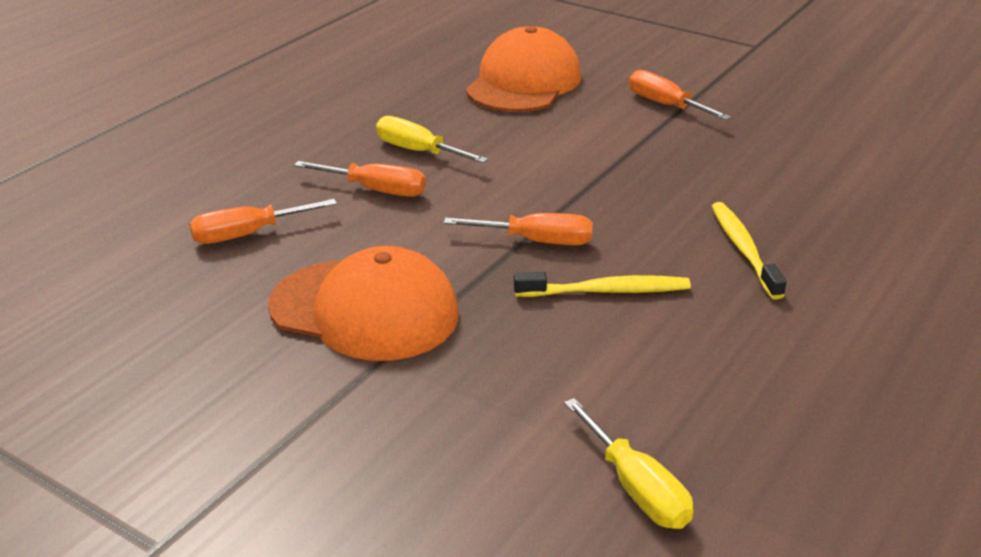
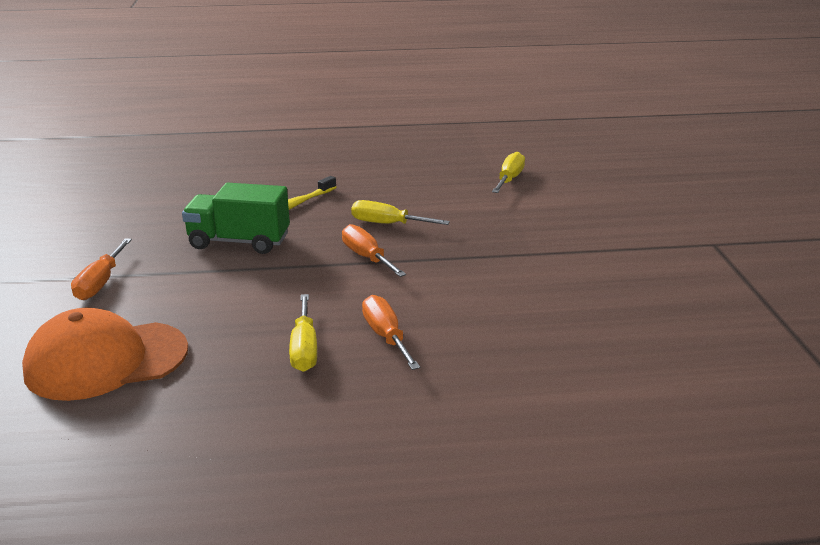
camera: 130 degrees left, 5 degrees down
orange screwdriver [189,199,337,244] -> none
orange cap [268,246,459,361] -> none
yellow toothbrush [514,272,691,297] -> yellow screwdriver [351,200,450,225]
none -> green truck [182,183,290,254]

